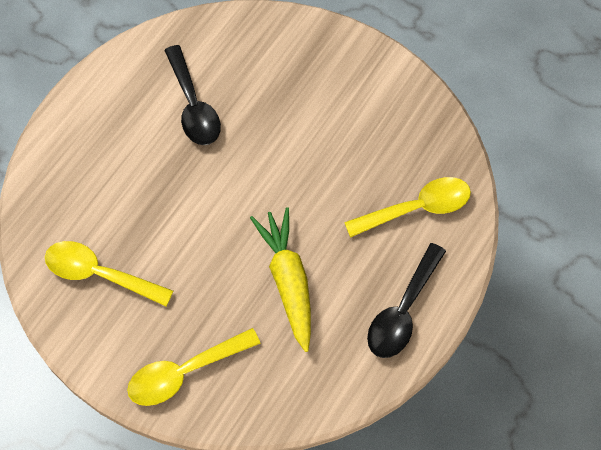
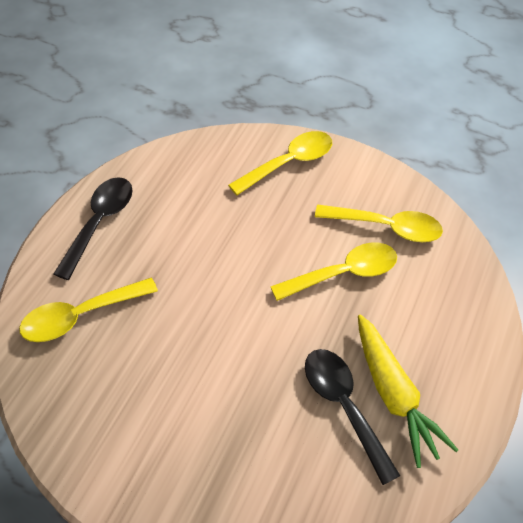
camera: 170 degrees right, 10 degrees down
yellow carrot [250,207,311,352] -> yellow carrot moved to [358,314,458,468]
none -> yellow spoon [270,243,397,301]

